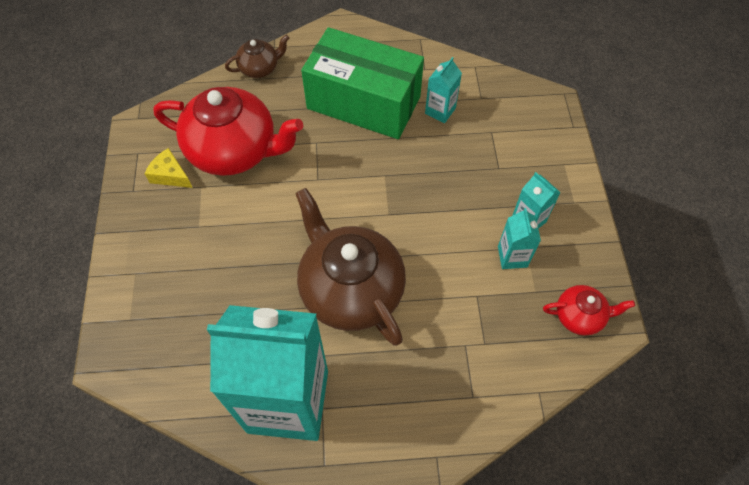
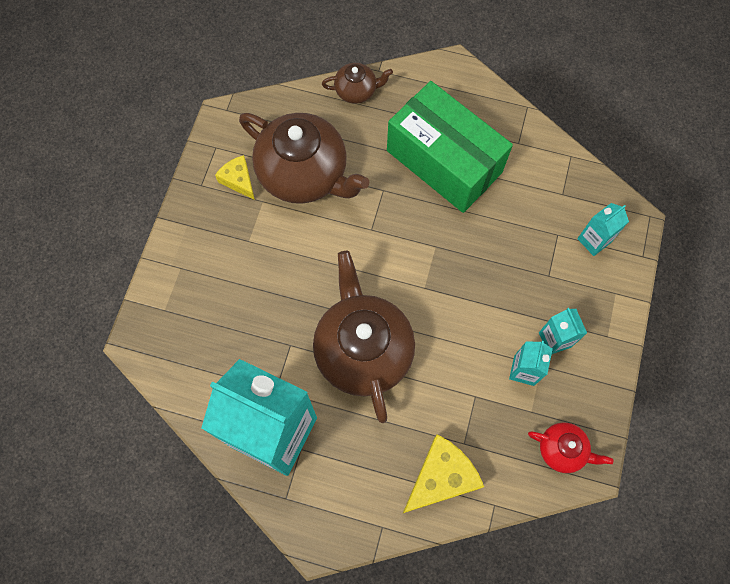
camera: 20 degrees right, 10 degrees up
red teapot [153,87,303,176] -> brown teapot [239,113,369,204]
turquoise carton [425,57,462,123] -> turquoise carton moved to [577,203,629,256]
none -> yellow cheese [402,434,484,514]

